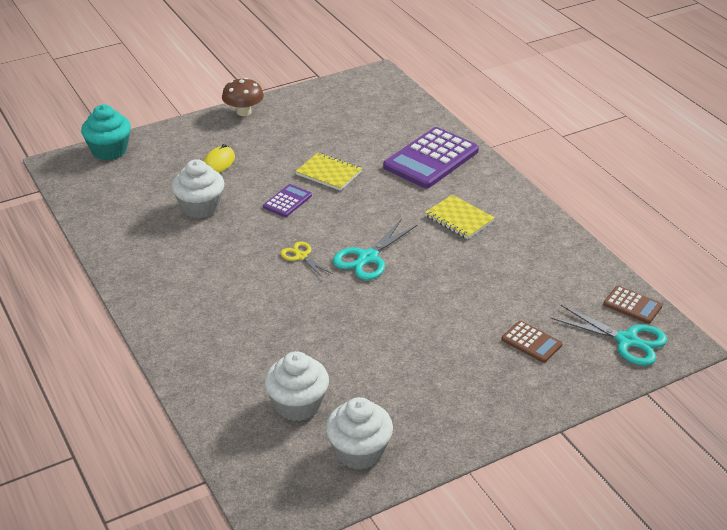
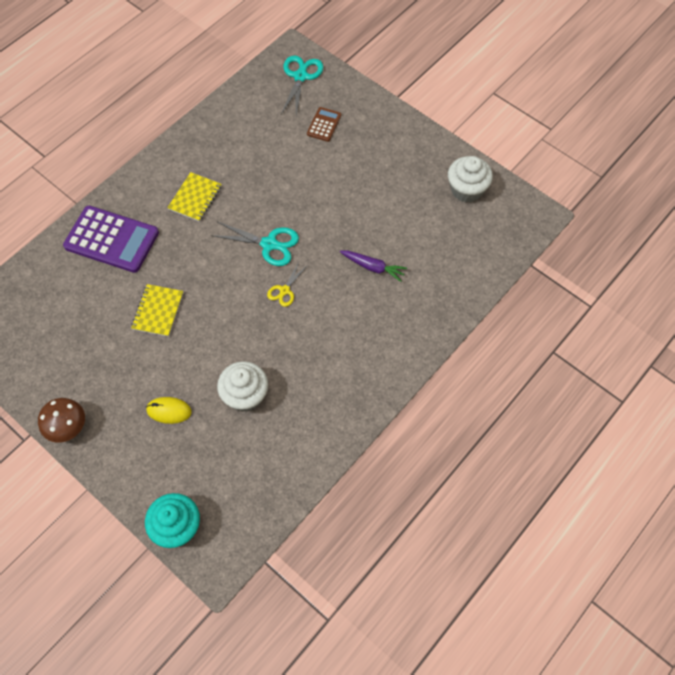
camera: 110 degrees left, 25 degrees up
purple calculator [263,184,312,217] -> none
white cupcake [265,351,329,421] -> none
brown calculator [603,286,663,324] -> none
none -> purple carrot [340,250,407,282]

